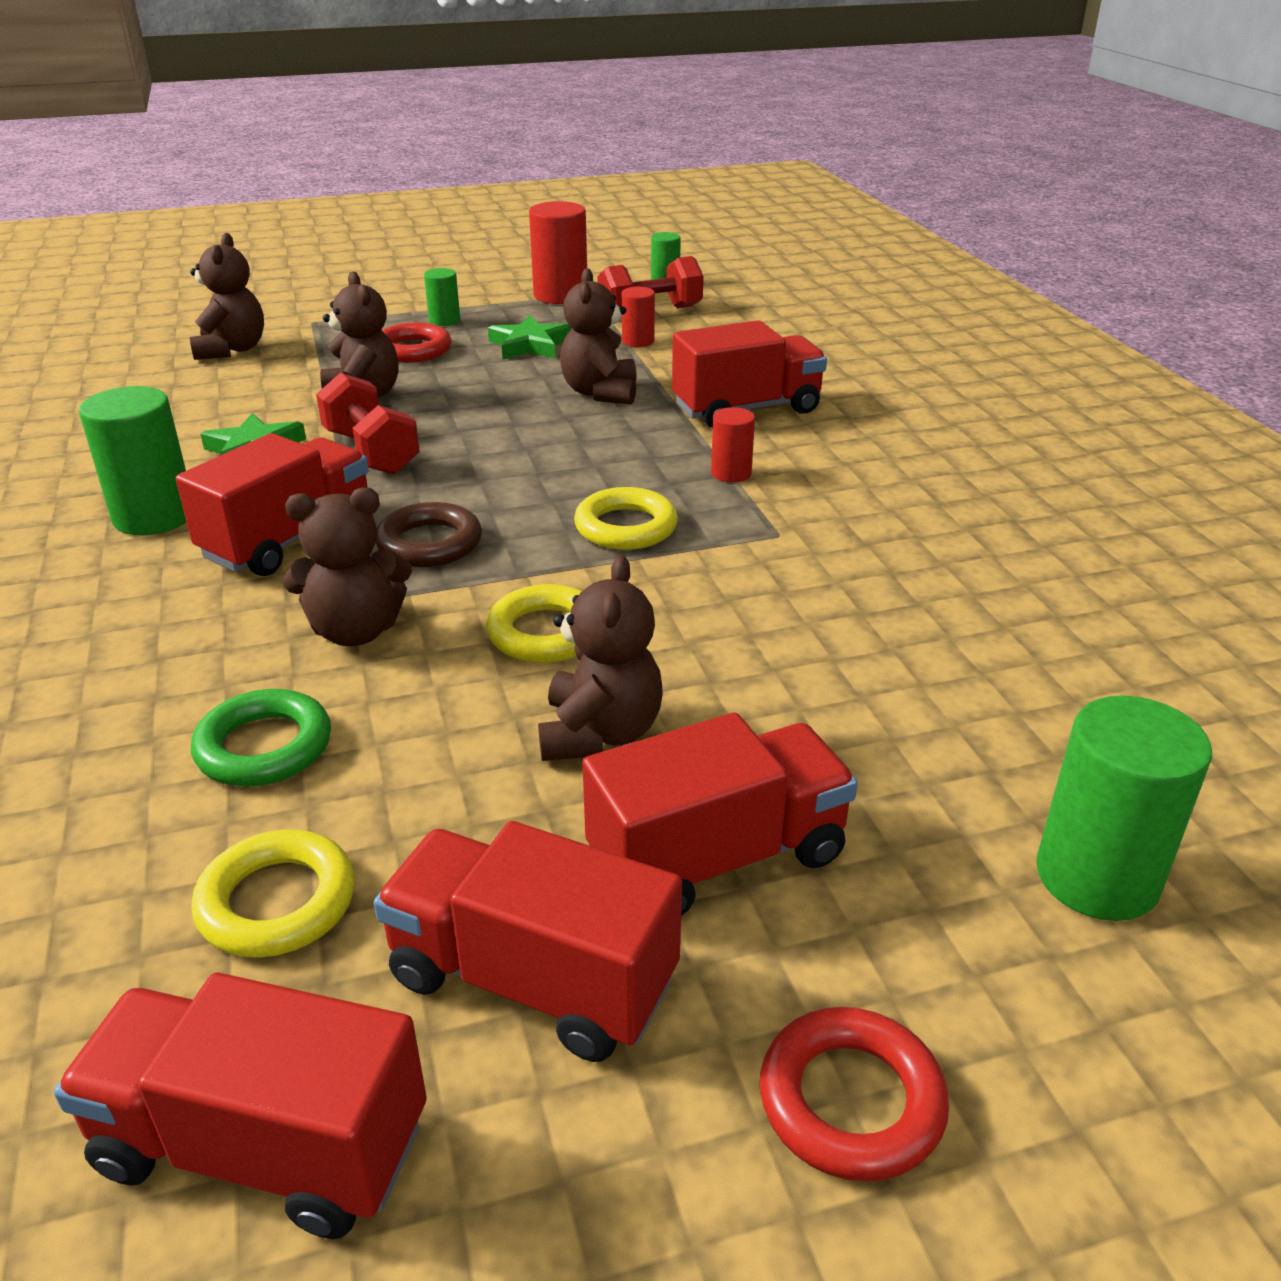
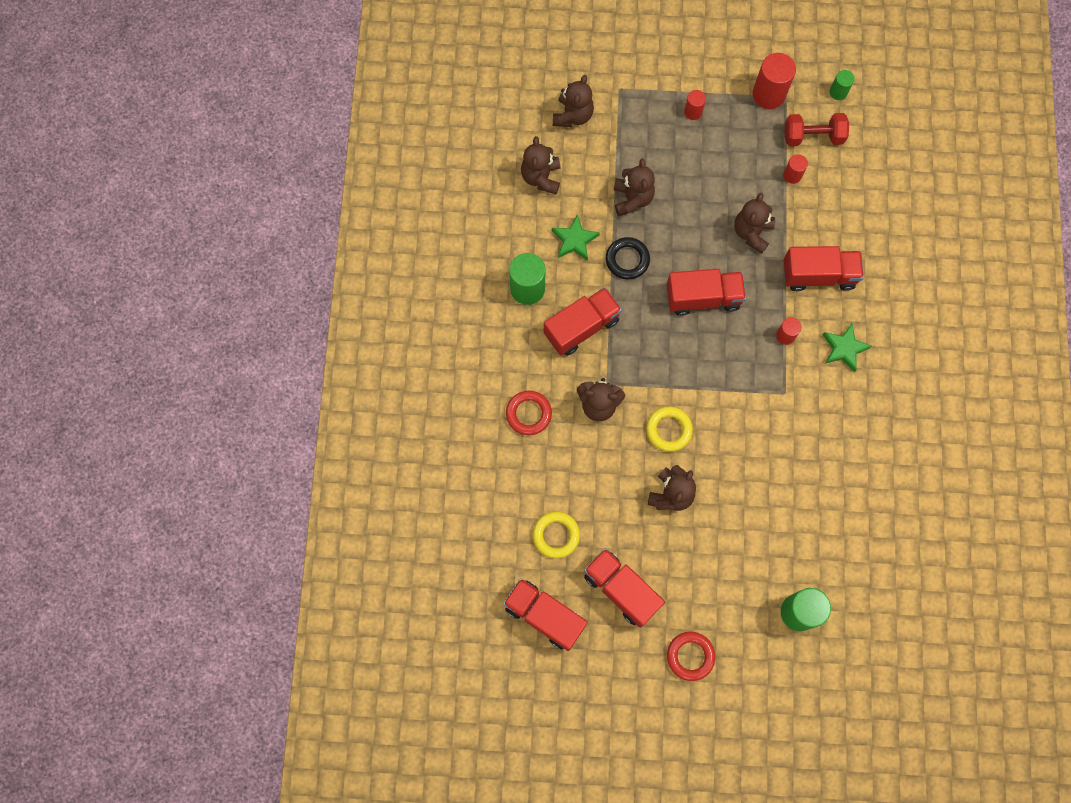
camera: 20 degrees right, 40 degrees up
green ring [191,689,331,787] -> none
red dumbbell [316,372,420,475] -> black ring [606,237,650,280]
brown ring [376,502,482,567] -> none
red ring [381,323,452,363] -> red ring moved to [506,391,552,435]
green cylinder [424,268,460,326] -> red cylinder [684,90,706,120]
green star [488,315,571,359] -> green star moved to [822,324,872,372]
yellow ring [574,487,678,550] -> none
red truck [582,713,858,916] -> red truck moved to [667,269,746,316]
none -> brown teddy bear [521,136,561,194]

